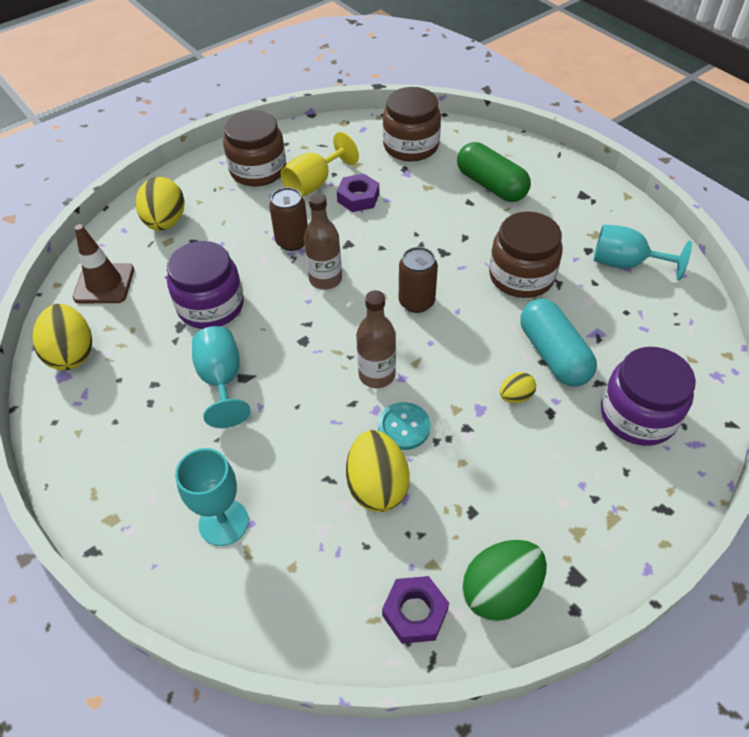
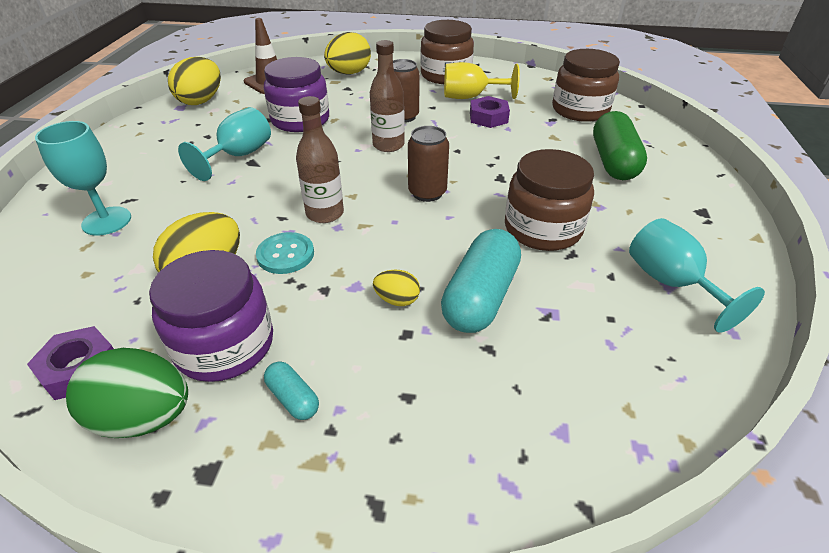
camera: 45 degrees right, 10 degrees down
purple jar [601,347,696,446] -> purple jar moved to [149,250,273,382]
none -> turquoise capsule [264,361,319,420]

